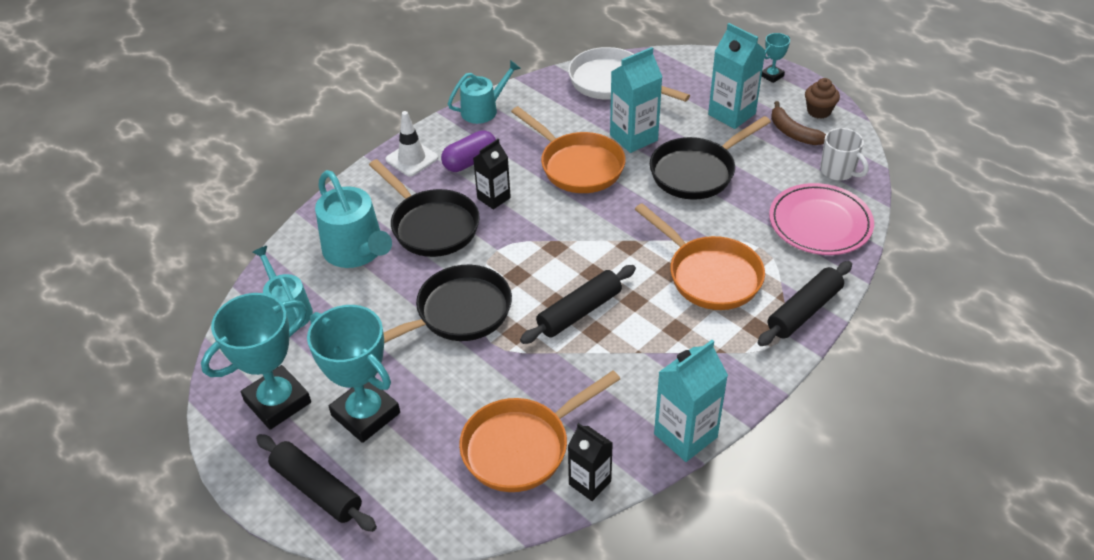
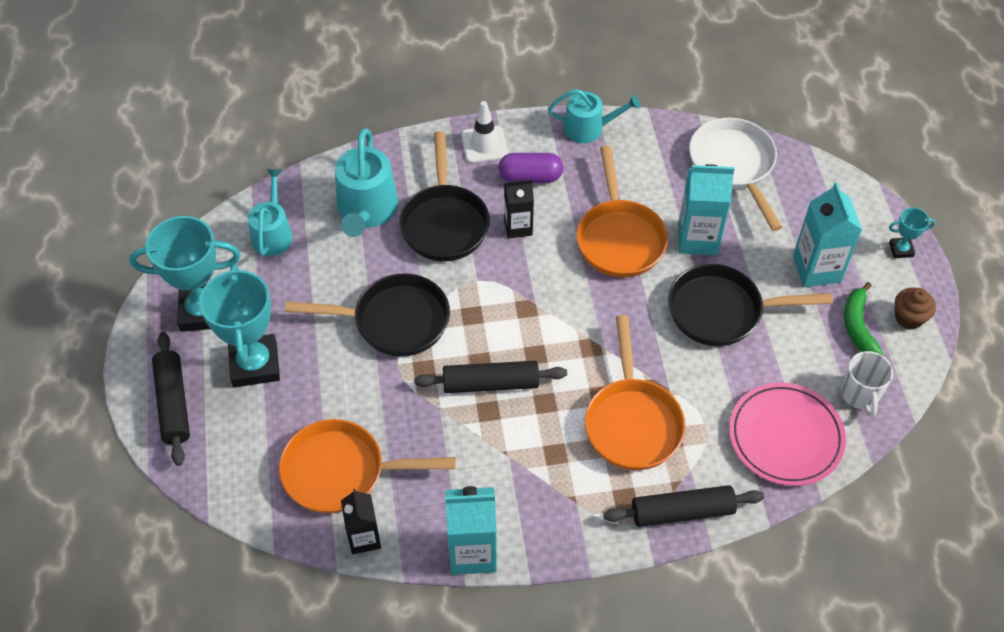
camera: 35 degrees right, 10 degrees up
brown banana [771,101,826,145] -> green banana [844,282,883,355]

